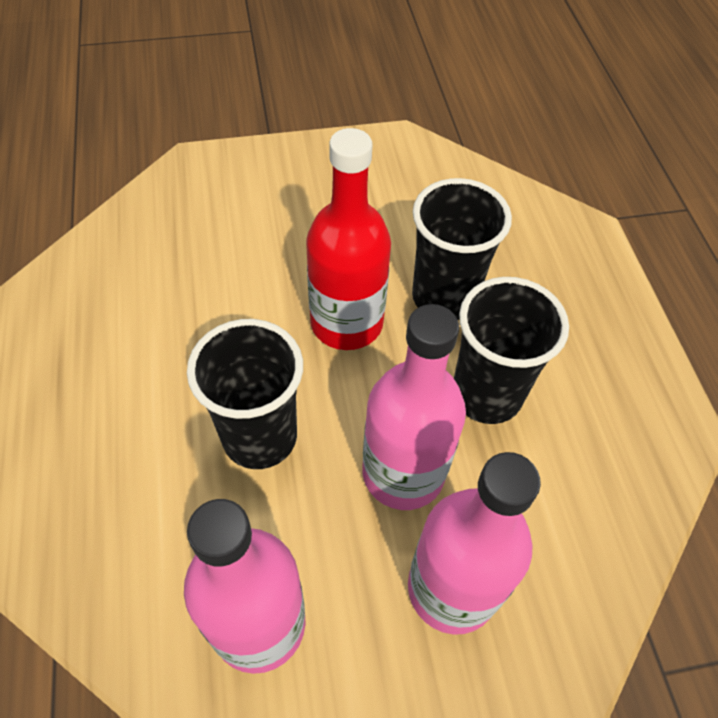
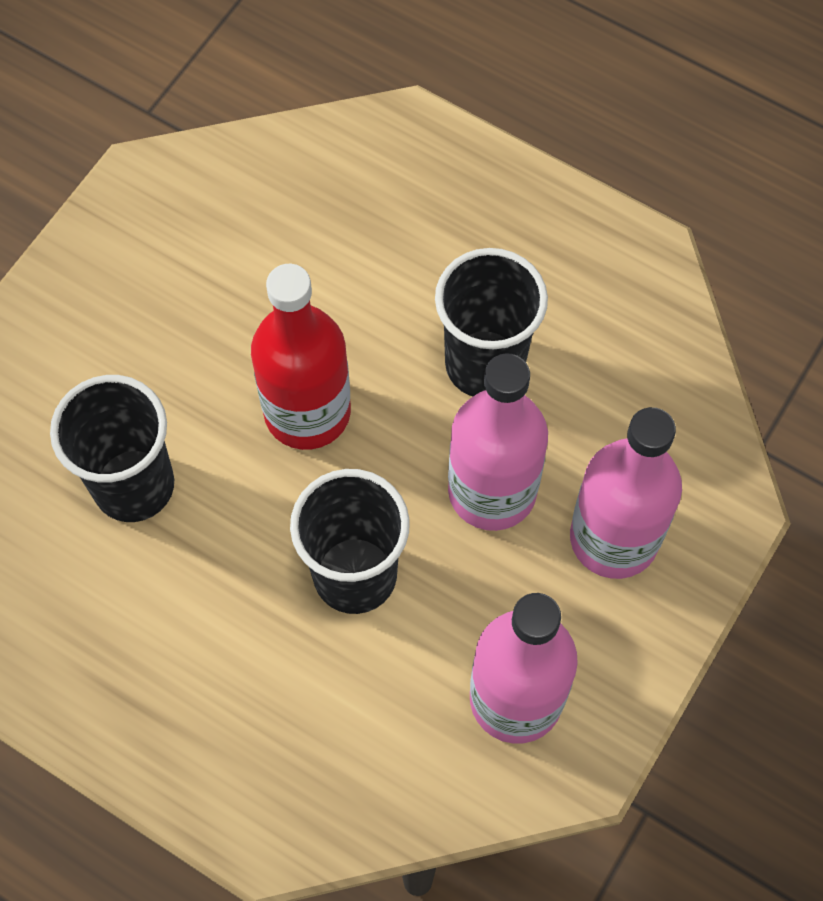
camera: 45 degrees left, 10 degrees up
black cup [412,178,512,320] -> black cup moved to [50,375,174,522]

